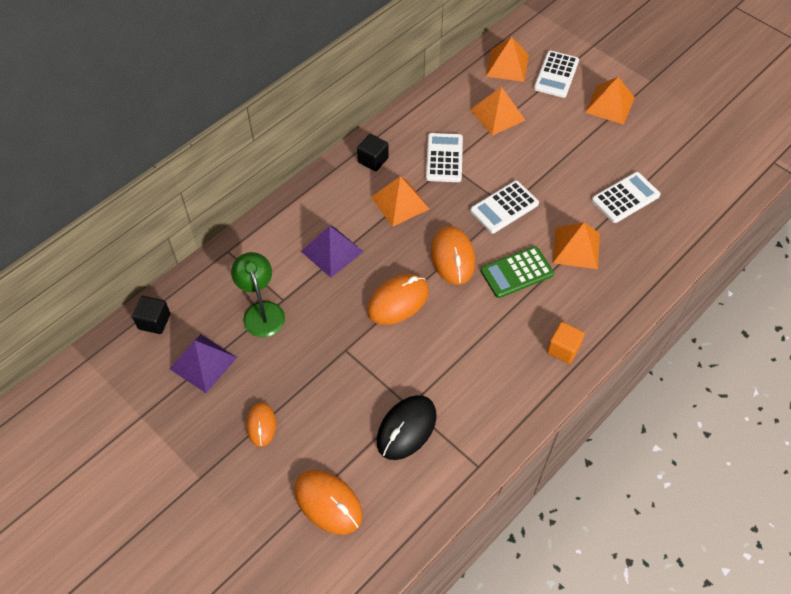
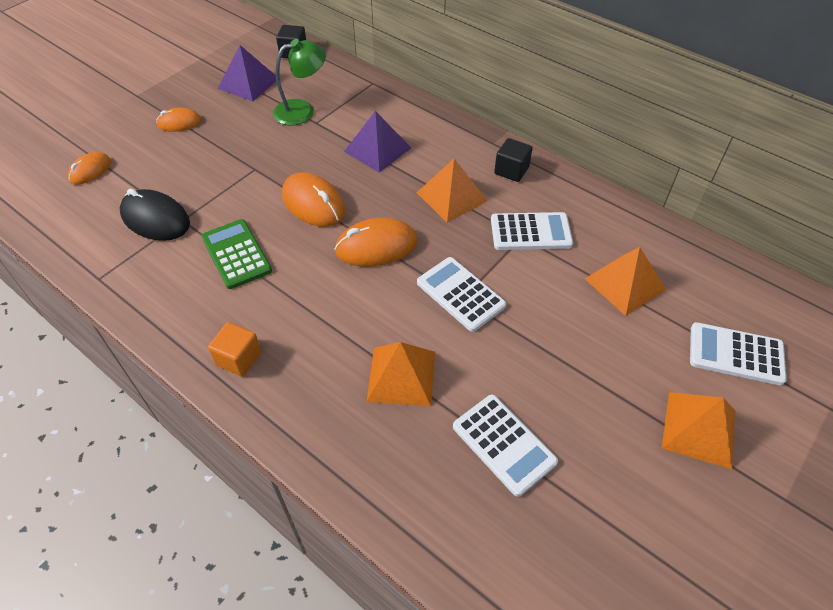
camera: 85 degrees right, 5 degrees down
orange mouse [294,470,363,534] -> orange mouse [67,152,111,184], size x0.61
green calculator [481,246,554,298] -> green calculator moved to [202,219,272,289]
orange pyramid [486,37,529,82] -> none

